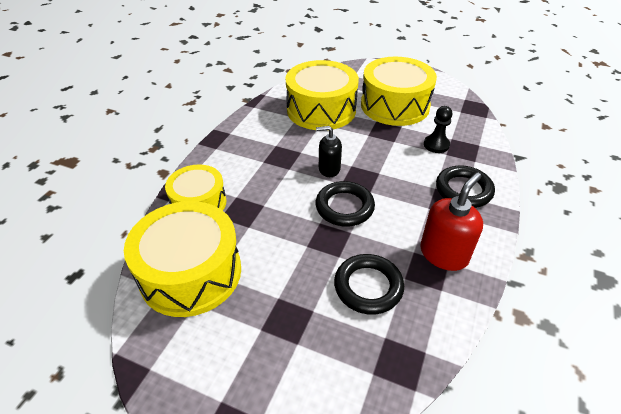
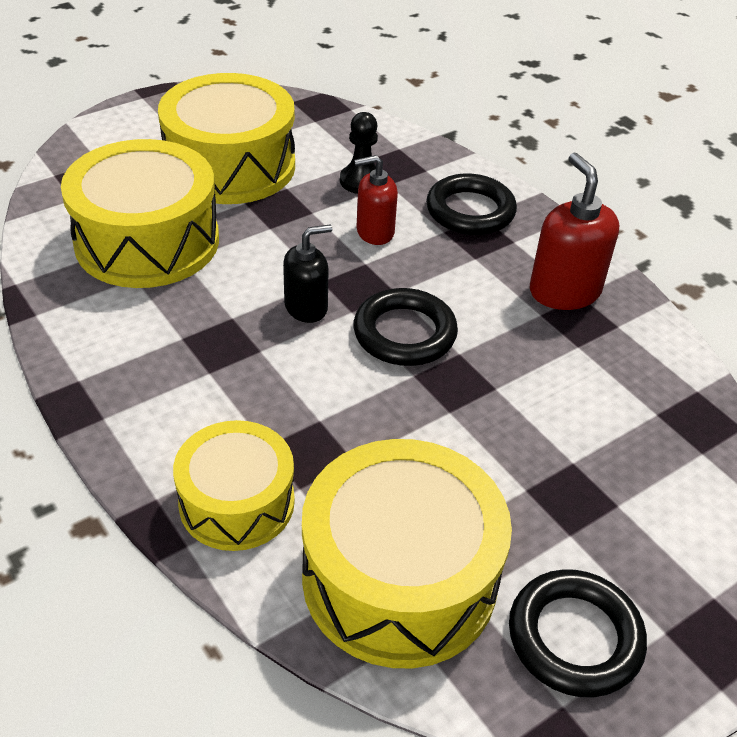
camera: 60 degrees left, 0 degrees up
black soap dispenser [316,126,342,177] -> black soap dispenser turned 150 degrees counterclockwise [283,225,332,323]
black ring [334,254,404,315] -> black ring moved to [509,569,647,697]
none -> red soap dispenser [354,155,398,245]

